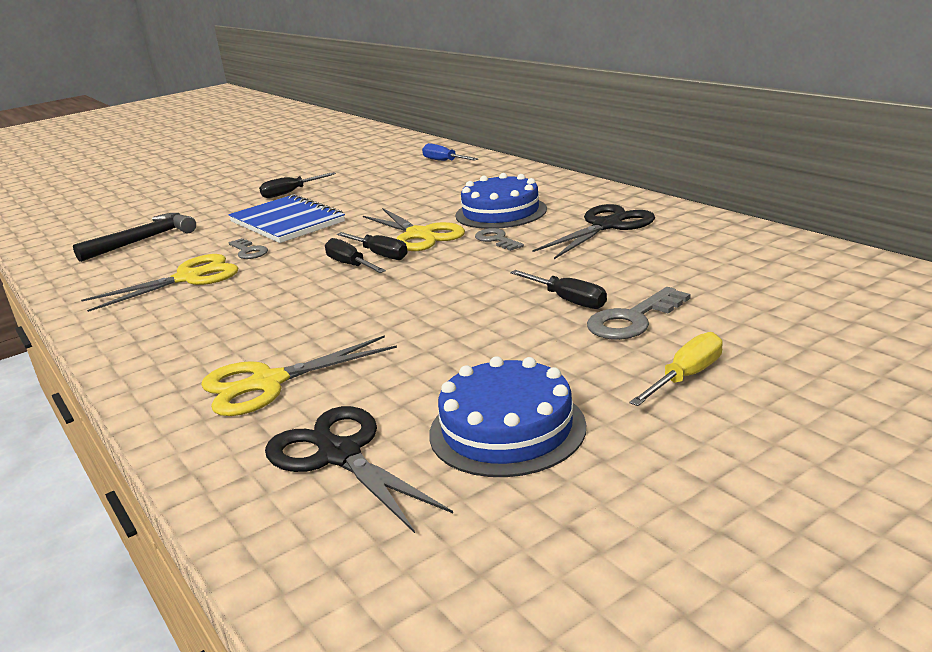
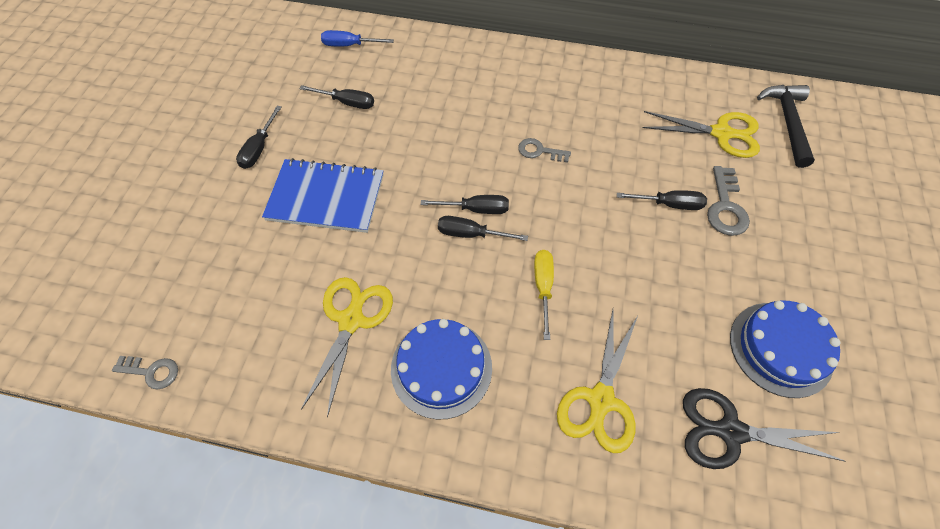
camera: 45 degrees left, 35 degrees up
black hammer [73,213,196,262] -> black hammer moved to [757,85,815,168]
grey key [229,238,268,259] -> grey key moved to [112,356,178,389]
yellow scissors [363,208,465,251] -> yellow scissors moved to [642,111,760,158]
blue cake [455,173,547,229] -> blue cake moved to [391,319,492,420]
black scissors [533,204,655,259] -> none
yellow screwdriver [629,332,723,406] -> yellow screwdriver moved to [534,250,554,340]
none -> black screwdriver [300,85,374,109]

